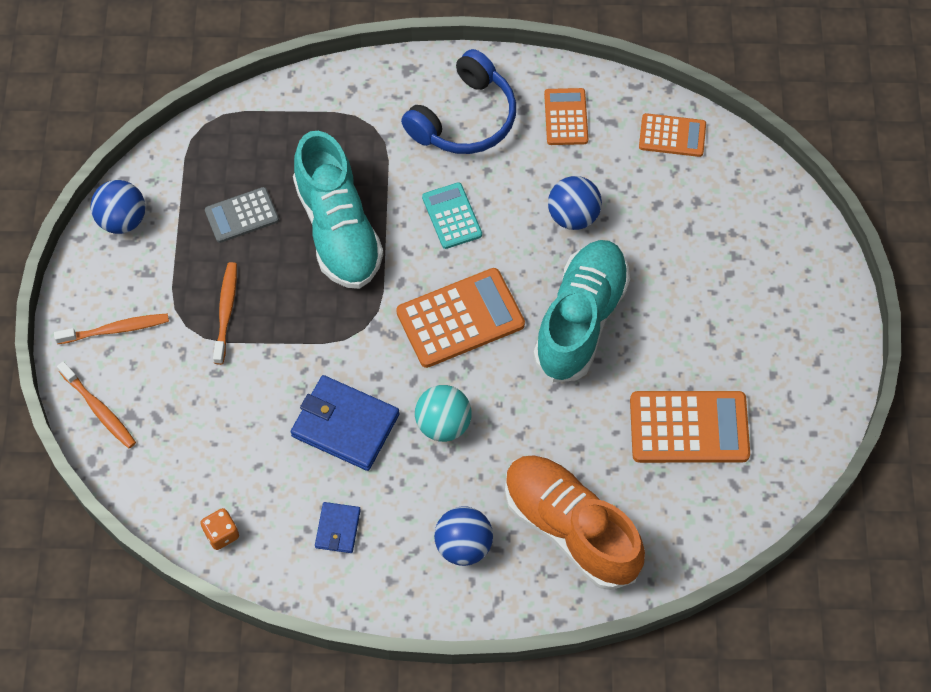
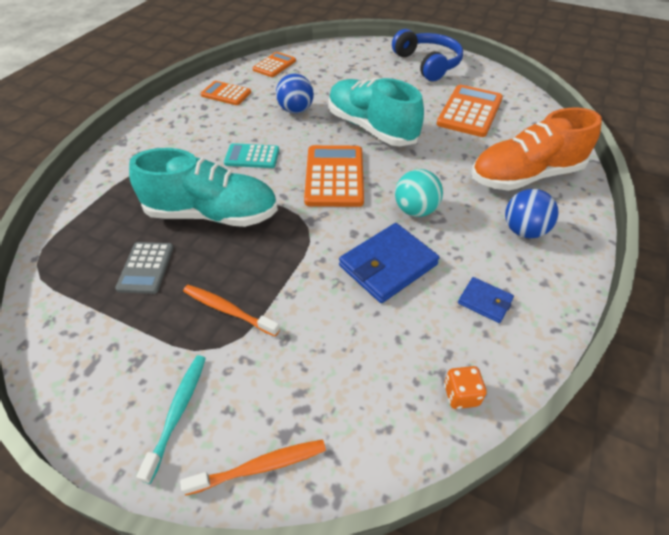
camera: 65 degrees left, 15 degrees down
orange toothbrush [54,313,169,344] -> turquoise toothbrush [136,355,206,484]
blue ball [90,180,145,234] -> none
blue headphones [401,49,516,154] -> blue headphones moved to [392,29,463,81]

